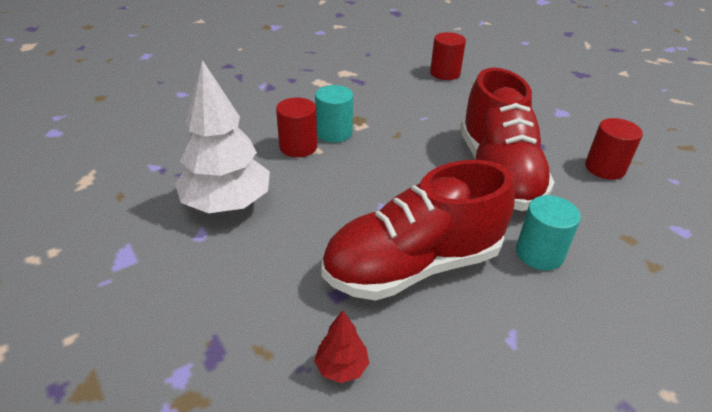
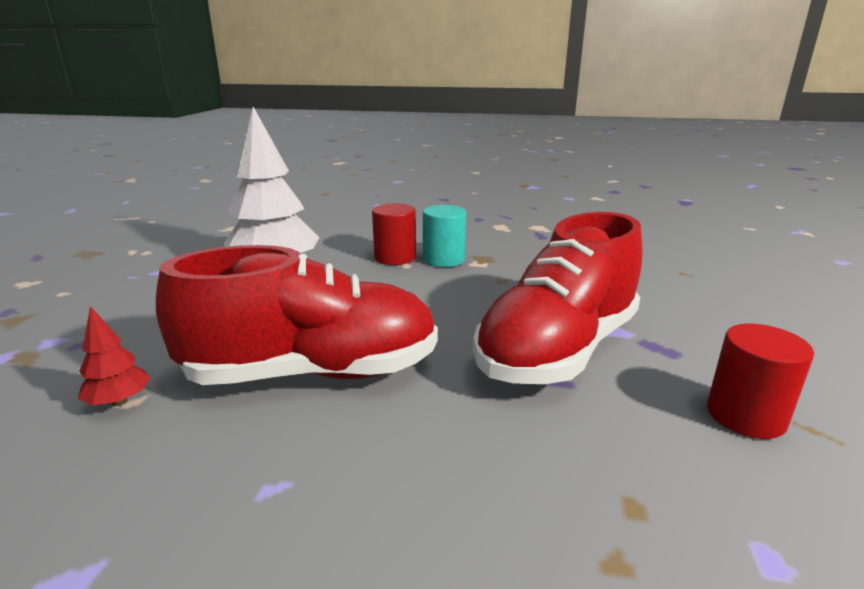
camera: 45 degrees right, 15 degrees down
red shoe [321,160,515,301] -> red shoe turned 150 degrees clockwise [156,245,438,385]
red cylinder [430,32,466,80] -> none
turquoise cylinder [516,195,581,270] -> none

